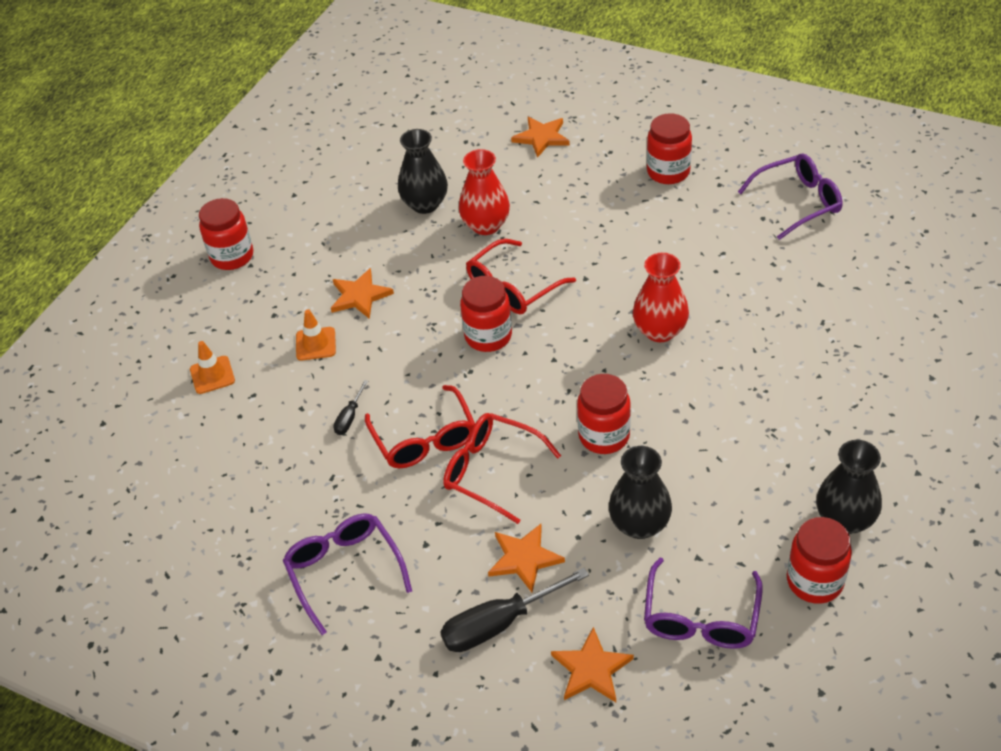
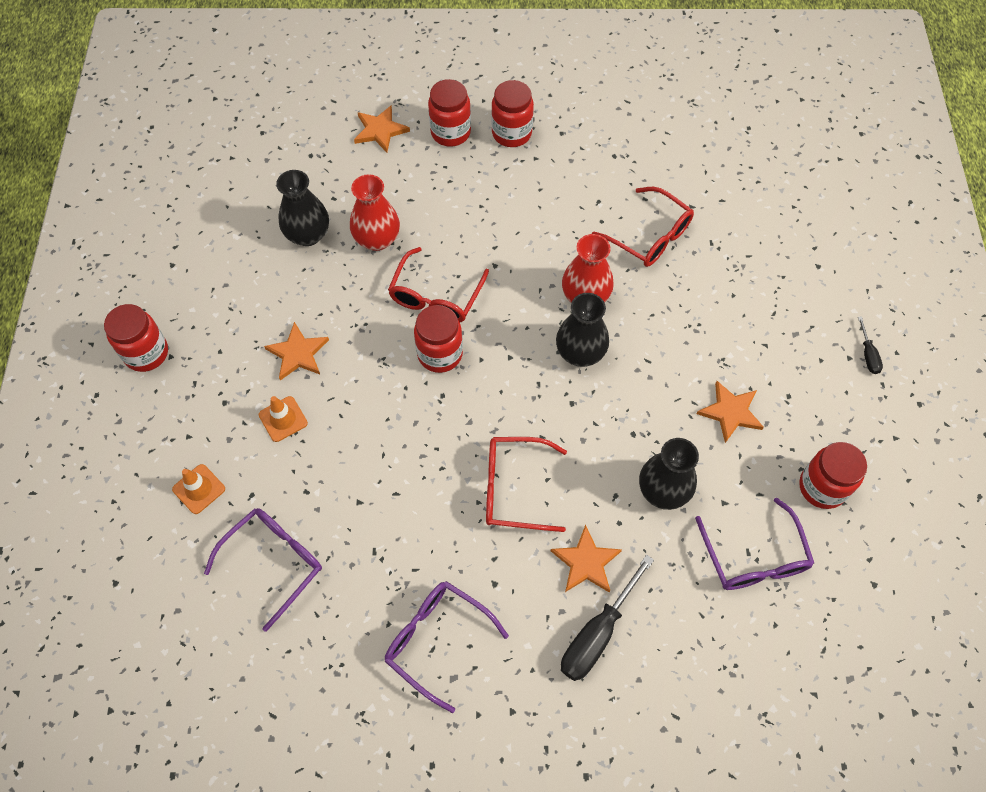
camera: 30 degrees left, 15 degrees up
black screwdriver [333,380,368,435] -> black screwdriver moved to [858,316,883,374]
red glasses [365,385,475,468] -> red glasses moved to [592,187,694,267]
orange star [551,627,634,702] -> orange star moved to [697,381,764,443]
red jar [577,374,631,454] -> red jar moved to [428,79,471,147]
purple glasses [738,153,843,240] -> purple glasses moved to [204,508,322,632]
black vase [816,440,882,534] -> black vase moved to [556,293,609,367]

